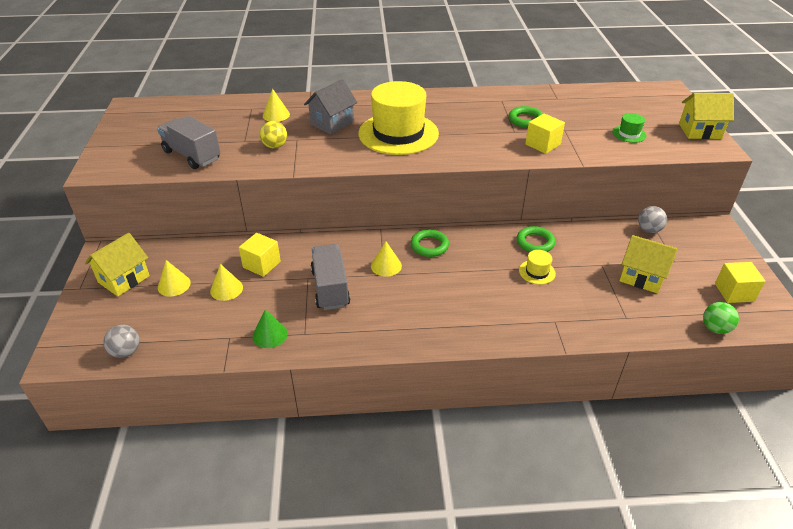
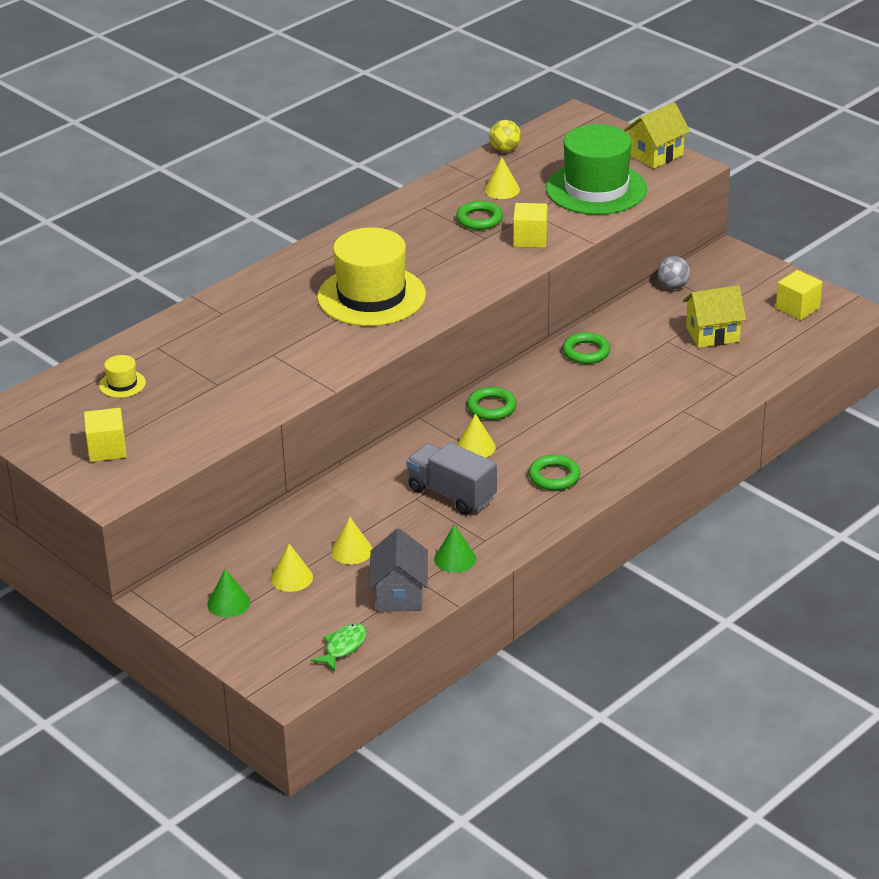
camera: 40 degrees left, 5 degrees down
yellow house [85,233,150,296] -> green cone [207,569,250,618]
grey ball [104,325,140,358] -> green fish [311,623,367,671]
grey truck [157,116,220,169] -> none
yellow cube [239,233,281,277] -> yellow cube moved to [84,408,127,462]
yellow ball [260,121,287,148] -> yellow ball moved to [489,120,521,152]
yellow cone [263,89,290,122] -> yellow cone moved to [484,158,520,199]
grey house [304,79,357,134] -> grey house moved to [369,528,428,611]
yellow hat [519,250,556,285] -> yellow hat moved to [99,355,146,398]
green hat [612,113,646,143] -> green hat [546,124,647,215], size x2.45
green ball [703,302,739,334] -> none
none -> green ring [529,455,580,490]

